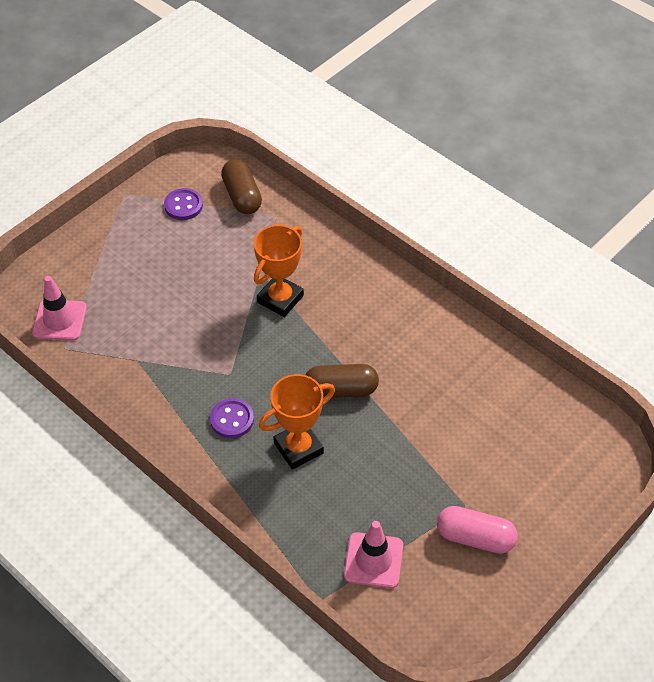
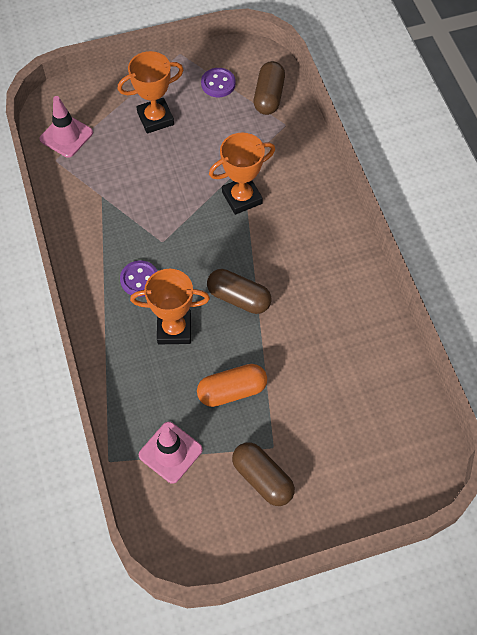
camera: 30 degrees right, 10 degrees up
pink capsule [437,506,518,554] -> brown capsule [232,443,295,506]
none -> orange trophy [118,51,183,133]
none -> orange capsule [197,364,267,407]

